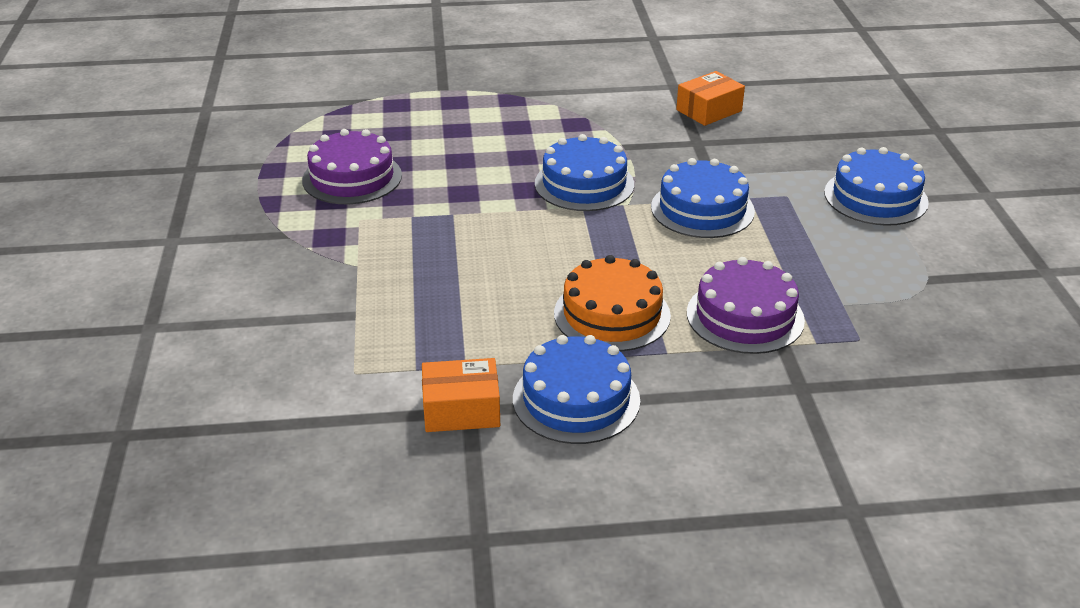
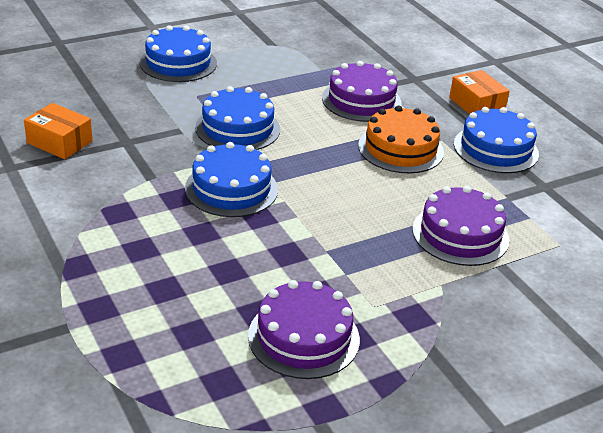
camera: 115 degrees left, 0 degrees up
orange box [422,358,500,432] -> orange box moved to [449,70,510,114]
none -> purple cake [412,186,509,266]

